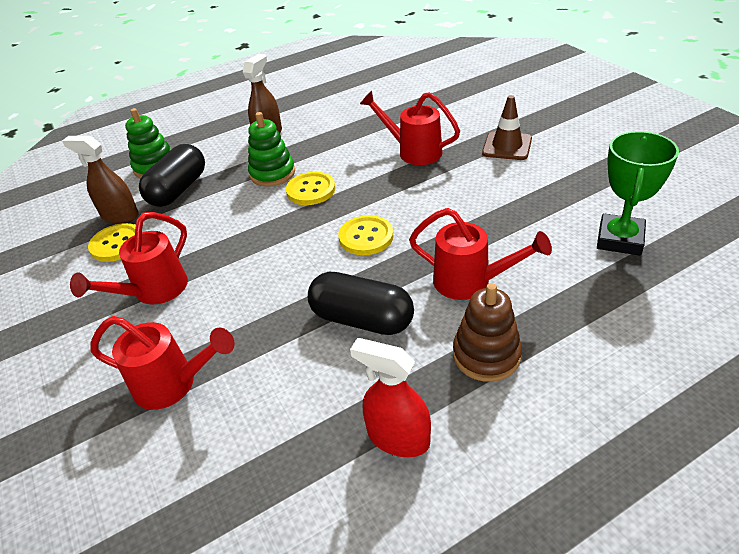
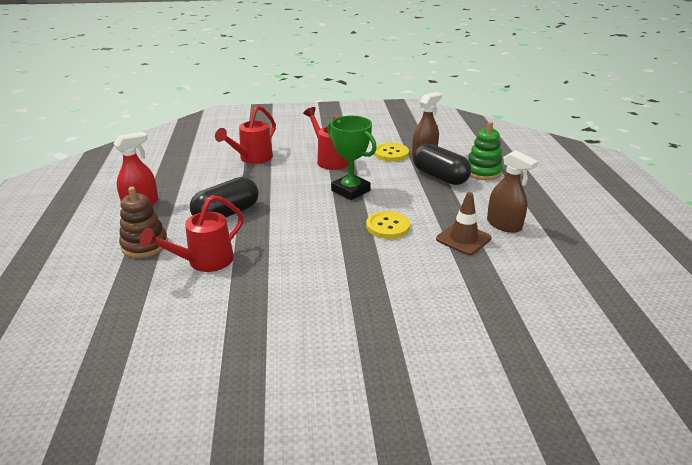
camera: 110 degrees right, 10 degrees down
green stacking toy [248,112,295,187] -> none
yellow button [339,215,394,255] -> none
red watering can [360,91,460,165] -> none
brown traffic cone [482,95,532,160] -> brown traffic cone moved to [436,192,492,255]
green trophy [597,131,679,256] -> green trophy moved to [327,116,377,200]

